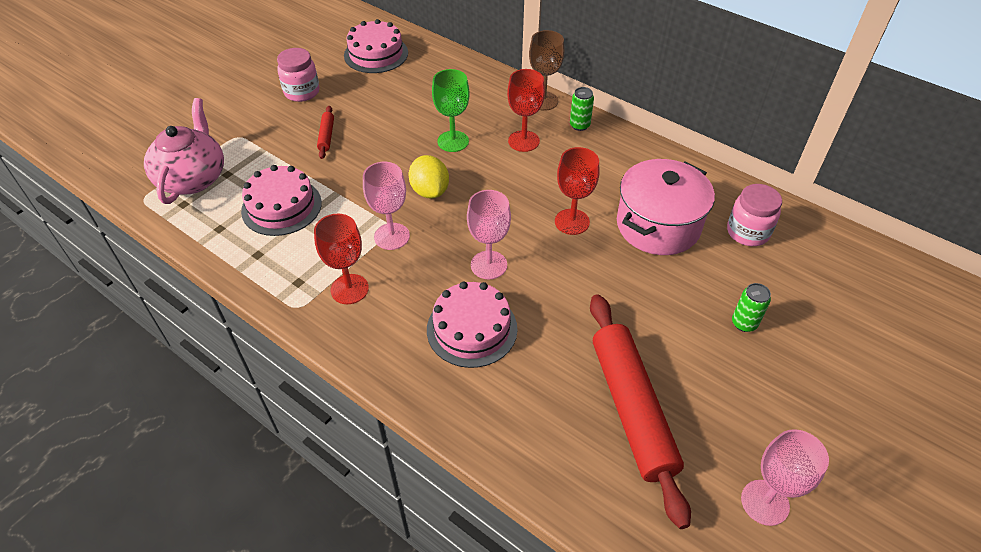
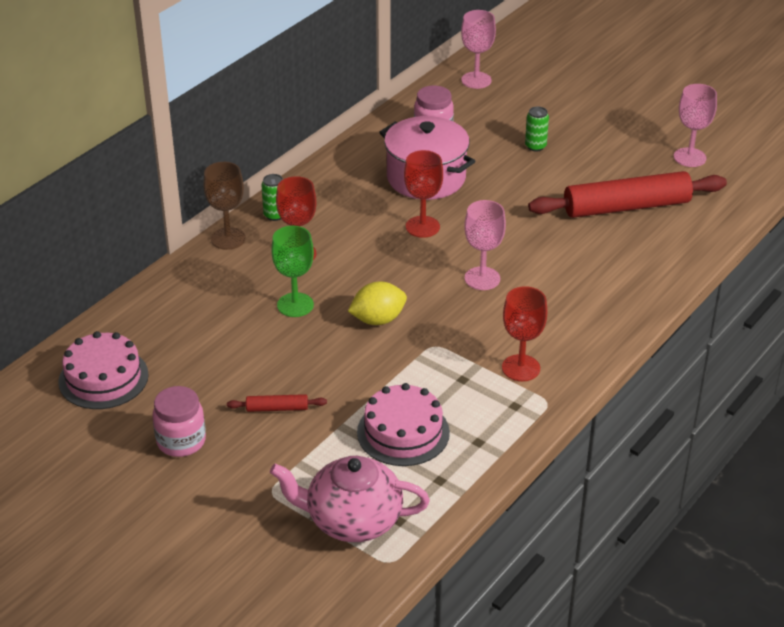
camera: 90 degrees left, 10 degrees down
pink goblet [363,162,410,250] -> pink goblet moved to [461,10,496,89]
pink cake [427,282,517,368] -> none

